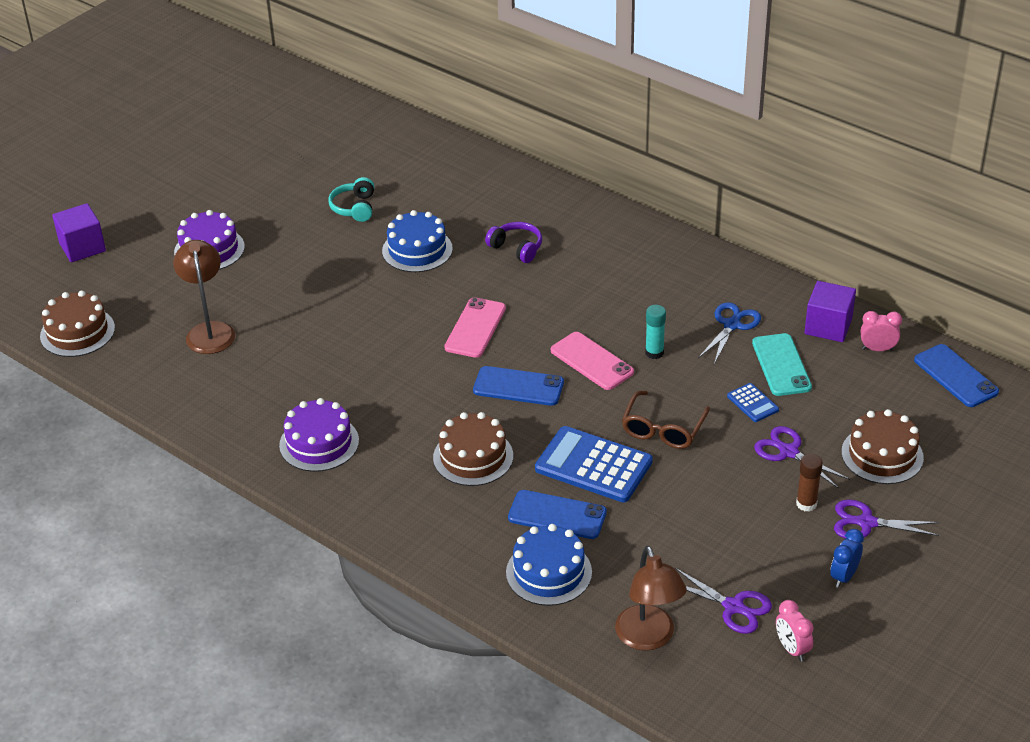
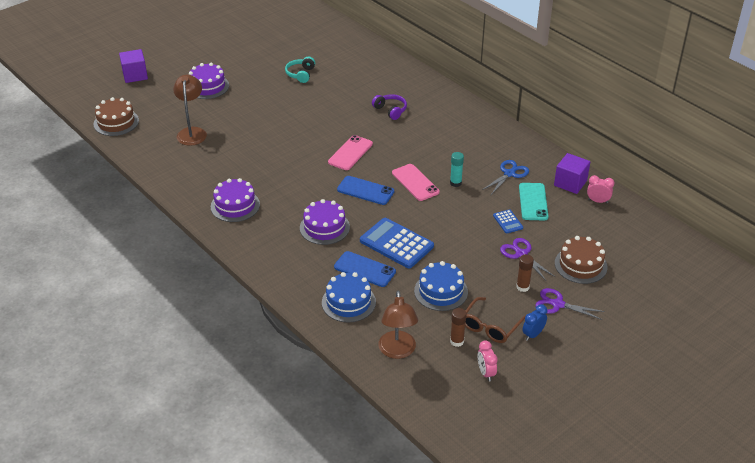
camera: 10 degrees right, 0 degrees up
blue cake [382,210,453,272] -> blue cake moved to [414,261,468,311]
brown cake [433,412,513,486] -> purple cake [300,199,350,245]
brown glasses [622,391,710,449] -> brown glasses moved to [465,297,525,343]
purple scissors [675,568,772,634] -> brown glue stick [450,308,467,347]
blue phone [914,344,999,407] -> none

